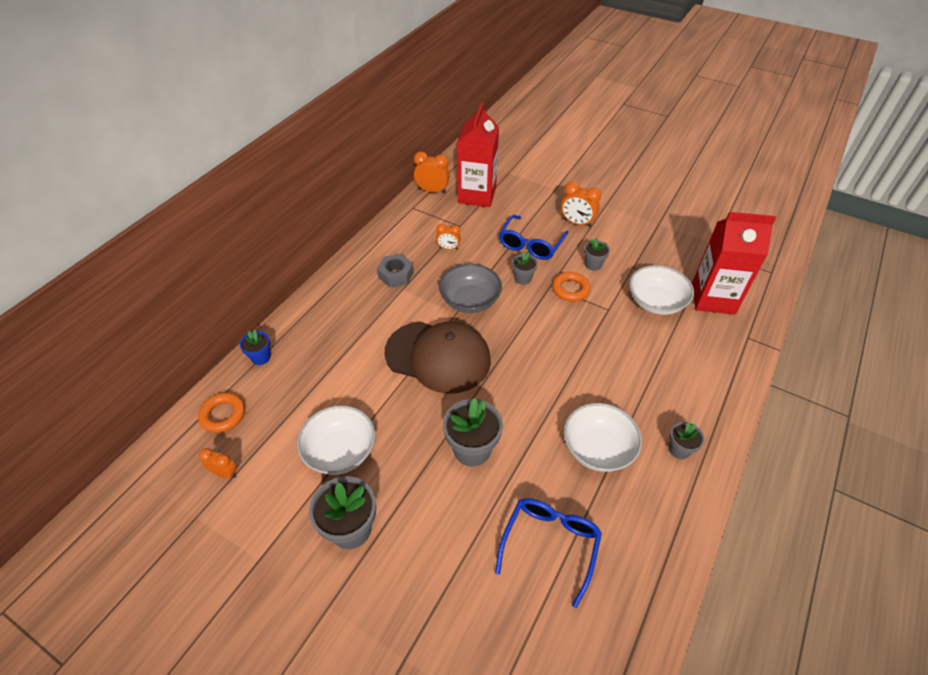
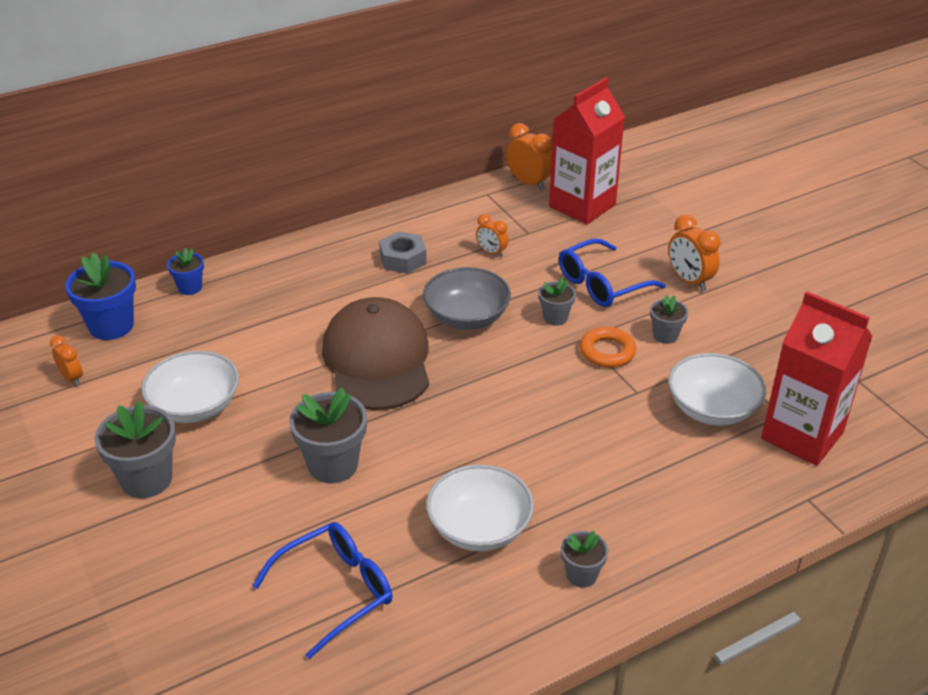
camera: 30 degrees right, 10 degrees down
orange ring [198,393,245,433] -> blue flower pot [65,253,136,340]
brown cap [385,321,491,394] -> brown cap turned 150 degrees counterclockwise [322,297,429,410]

